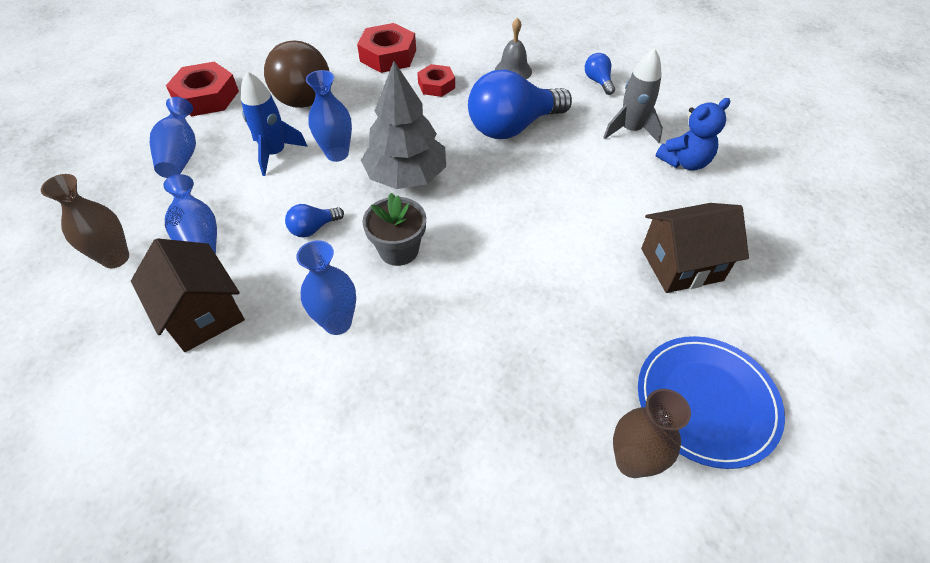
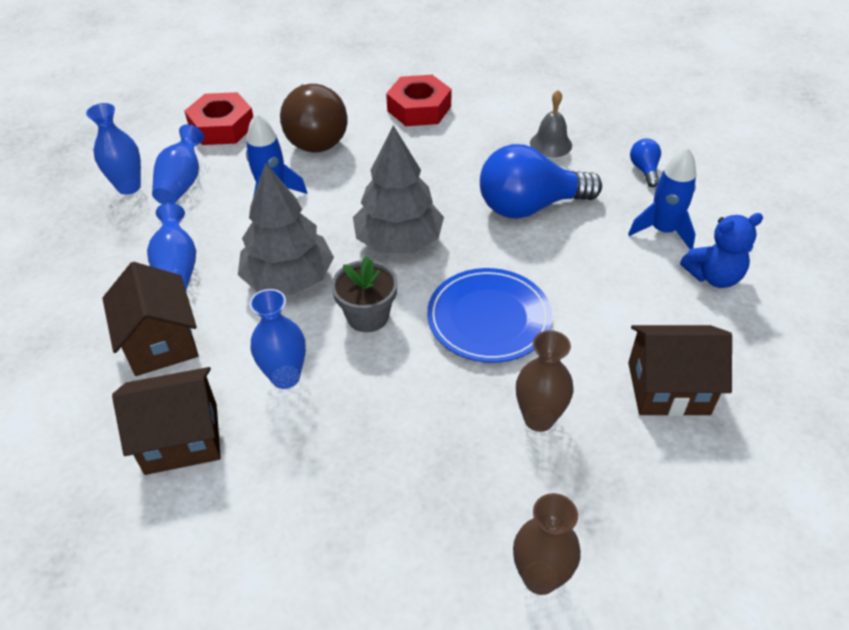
camera: 15 degrees right, 5 degrees down
brown vase [41,174,129,268] -> brown vase moved to [516,330,573,432]
blue light bulb [285,204,344,237] -> grey tree [238,163,334,295]
blue vase [306,70,352,162] -> blue vase moved to [86,103,141,195]
red nut [417,64,455,97] -> none
grey rocket [603,48,663,143] -> blue rocket [628,147,696,249]
blue plate [638,336,785,469] -> blue plate moved to [427,268,552,363]
none -> brown house [112,367,221,475]

